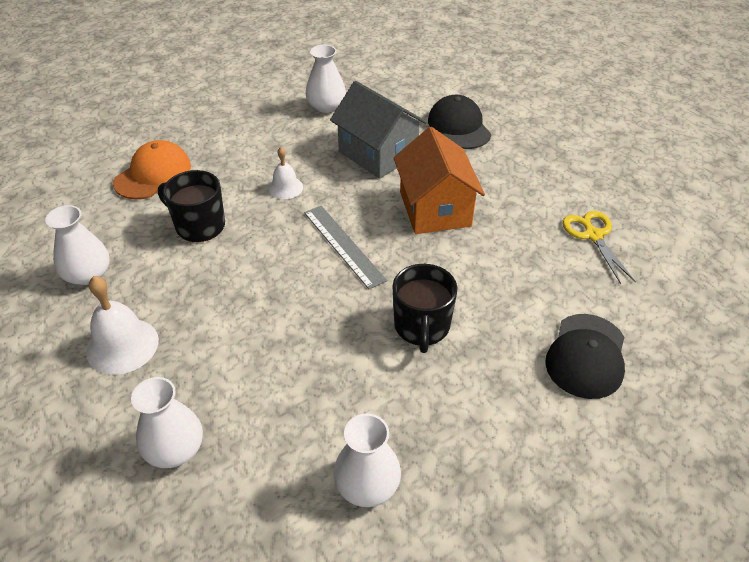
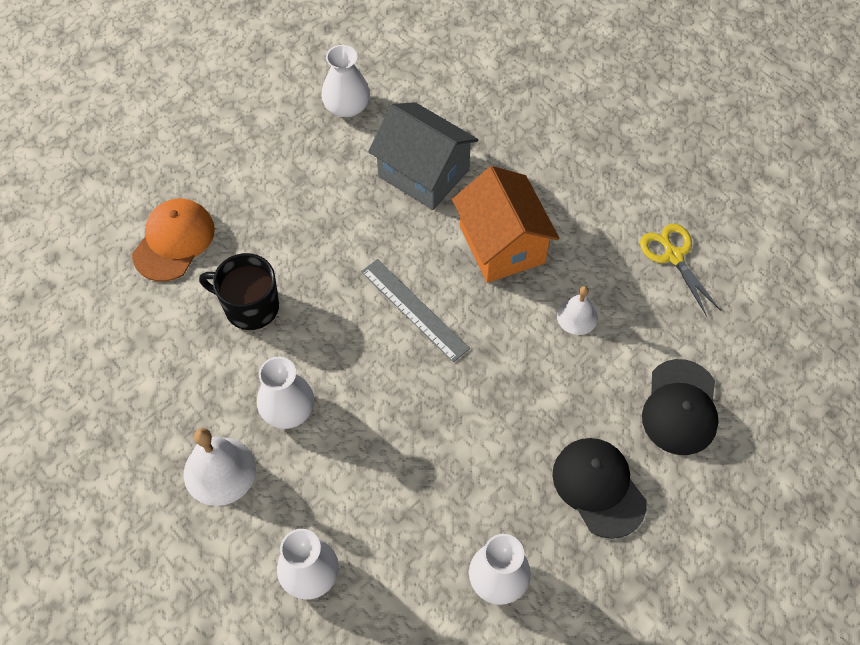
camera: 10 degrees left, 15 degrees up
white vase [45,205,110,285] -> white vase moved to [257,357,314,429]
white bell [268,147,303,199] -> white bell moved to [557,286,598,335]
black mug [393,264,457,353] -> none
black cap [428,95,491,149] -> black cap moved to [552,438,647,539]

